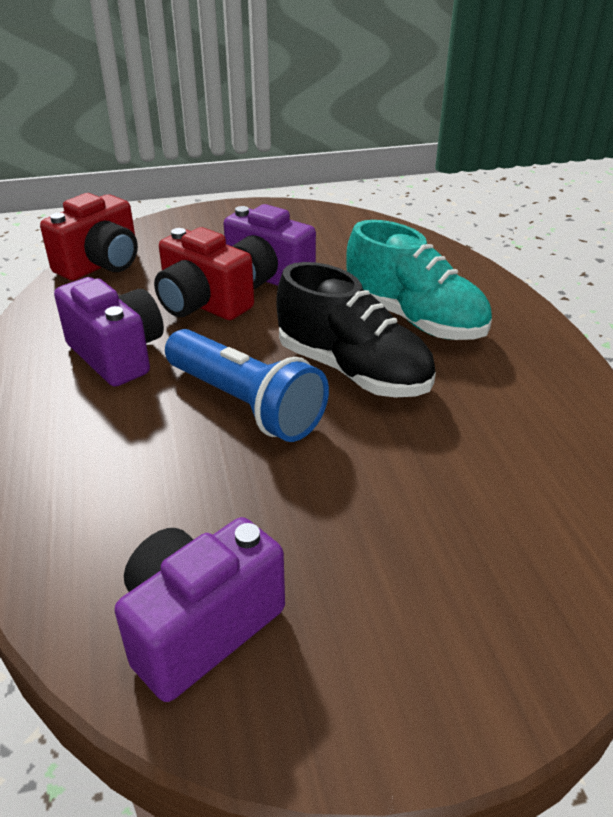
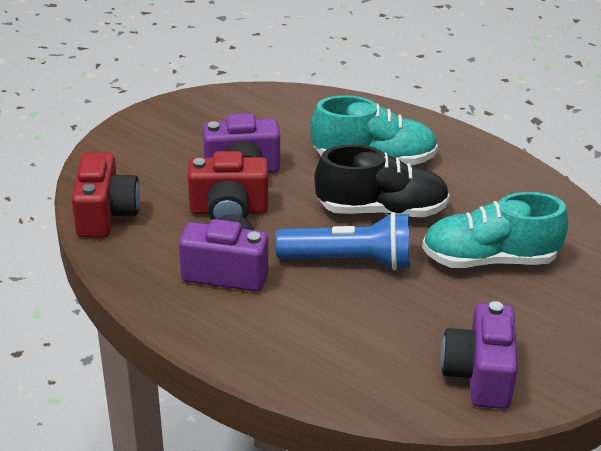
camera: 40 degrees left, 0 degrees up
none -> turquoise shoe [422,192,568,268]

